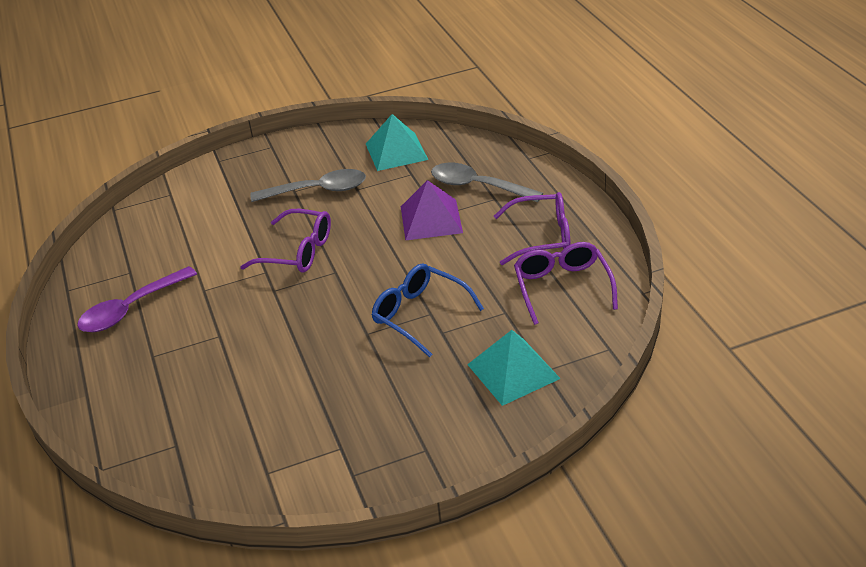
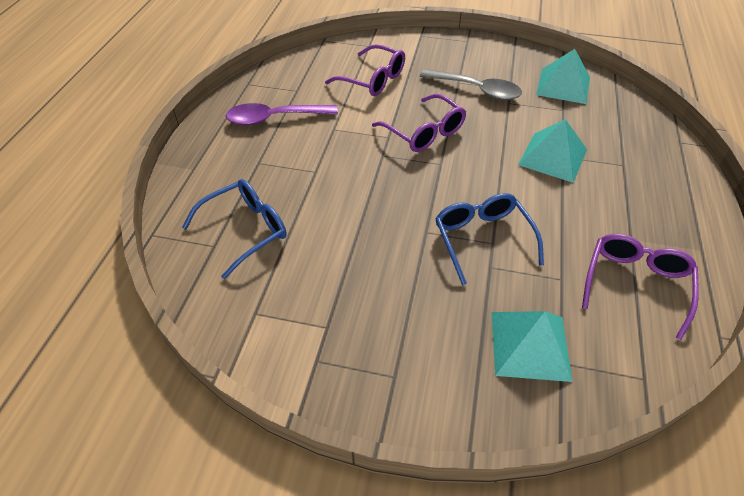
camera: 30 degrees right, 10 degrees up
purple pyramid [401,180,463,241] -> turquoise pyramid [518,119,587,183]
grey spoon [431,163,543,202] -> none
purple glasses [494,192,571,265] -> purple glasses moved to [325,44,405,96]
none -> blue glasses [182,179,287,279]

